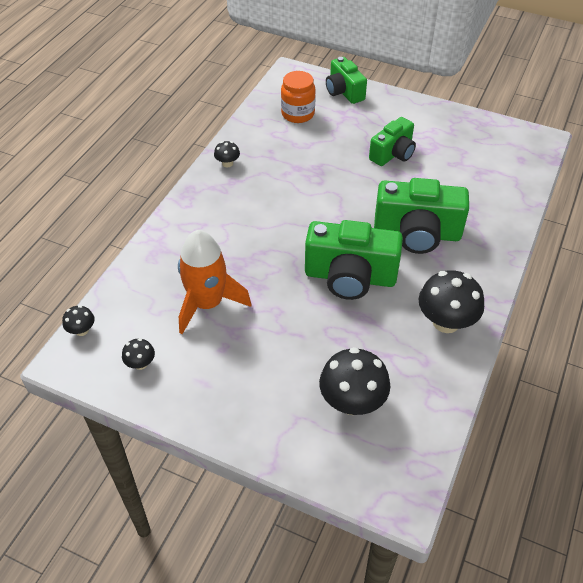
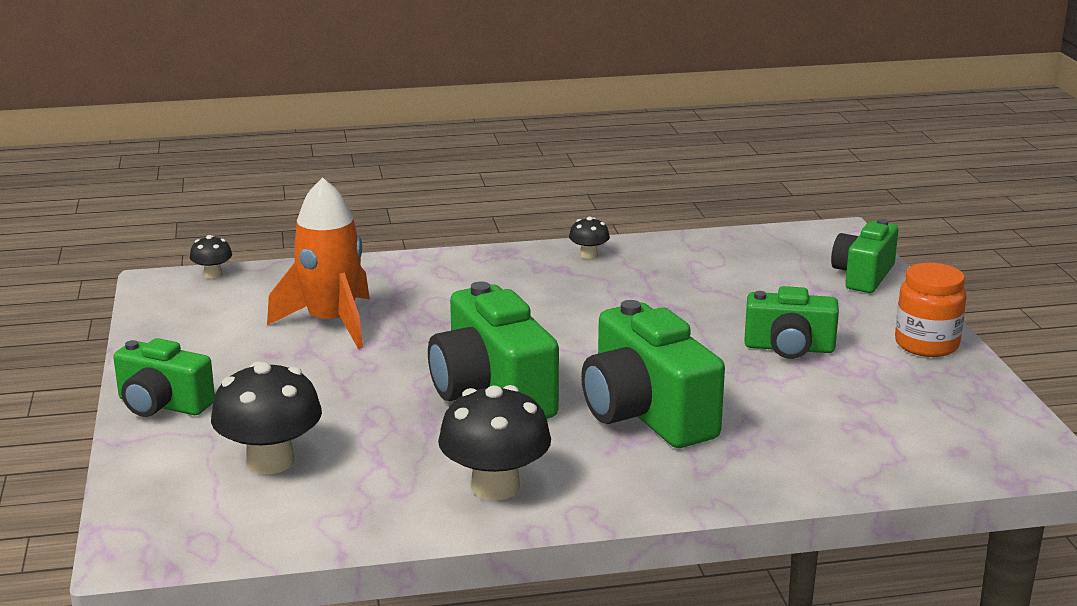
camera: 55 degrees right, 25 degrees down
black mushroom [122,338,155,370] -> none
orange jar [281,71,316,123] -> orange jar moved to [895,263,967,357]
none -> green camera [113,338,215,417]

